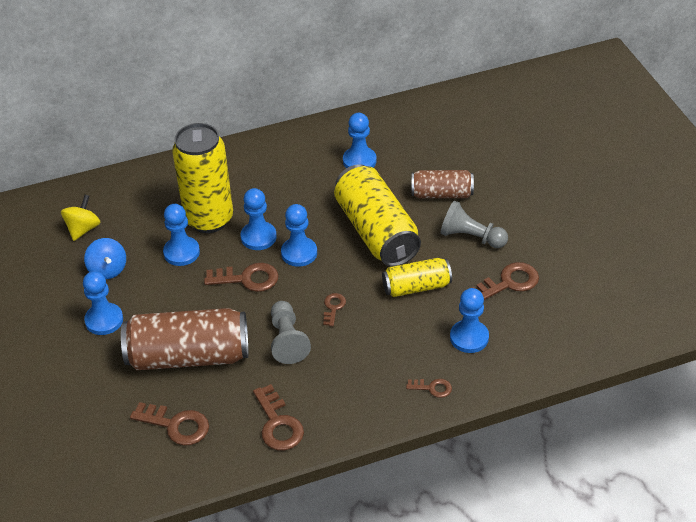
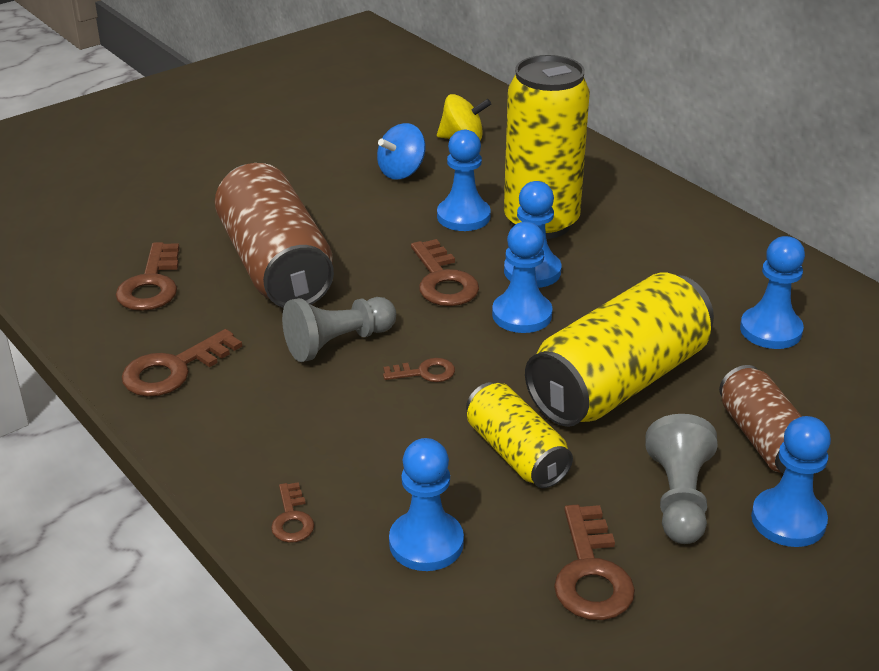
camera: 70 degrees right, 10 degrees down
blue pawn [83,271,123,335] -> blue pawn moved to [751,416,831,547]
brown key [472,262,539,300] -> brown key turned 45 degrees clockwise [554,504,635,620]

